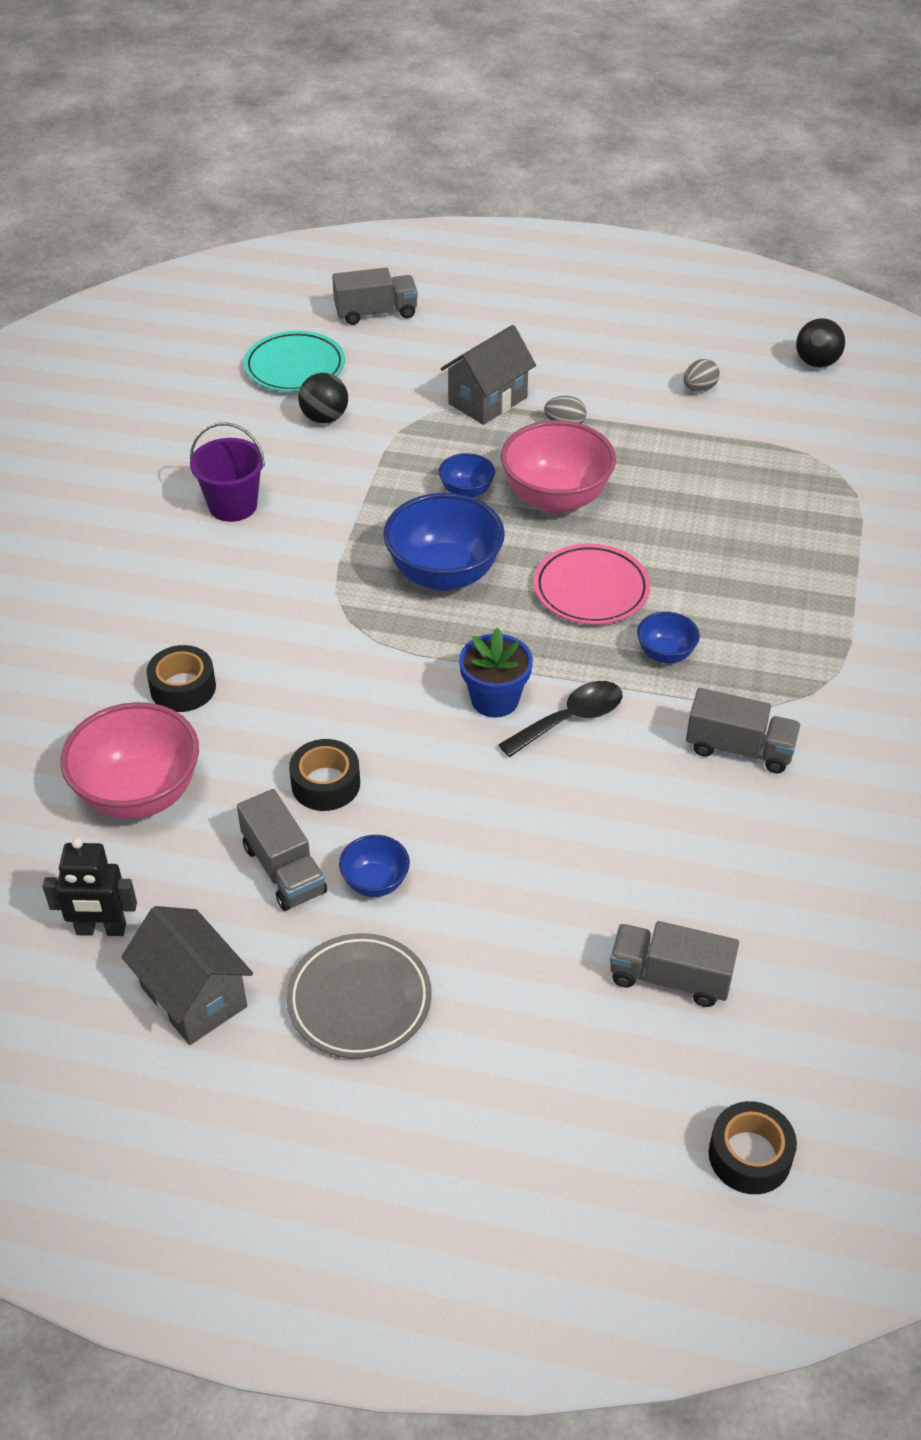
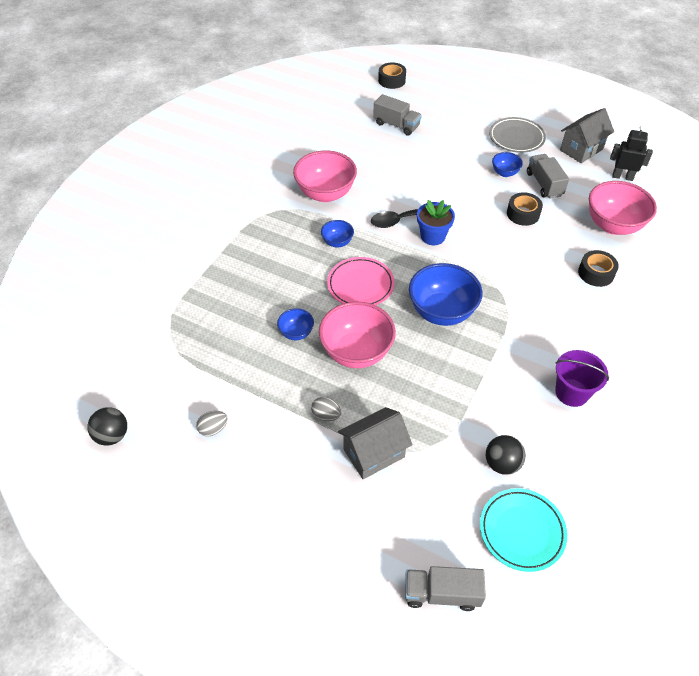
camera: 165 degrees left, 5 degrees up
grey house [121,906,253,1045] -> grey house turned 75 degrees clockwise [560,108,614,163]
blue bowl [439,453,495,498] -> blue bowl moved to [277,308,314,340]
grey truck [686,688,801,773] -> pink bowl [293,150,357,202]

